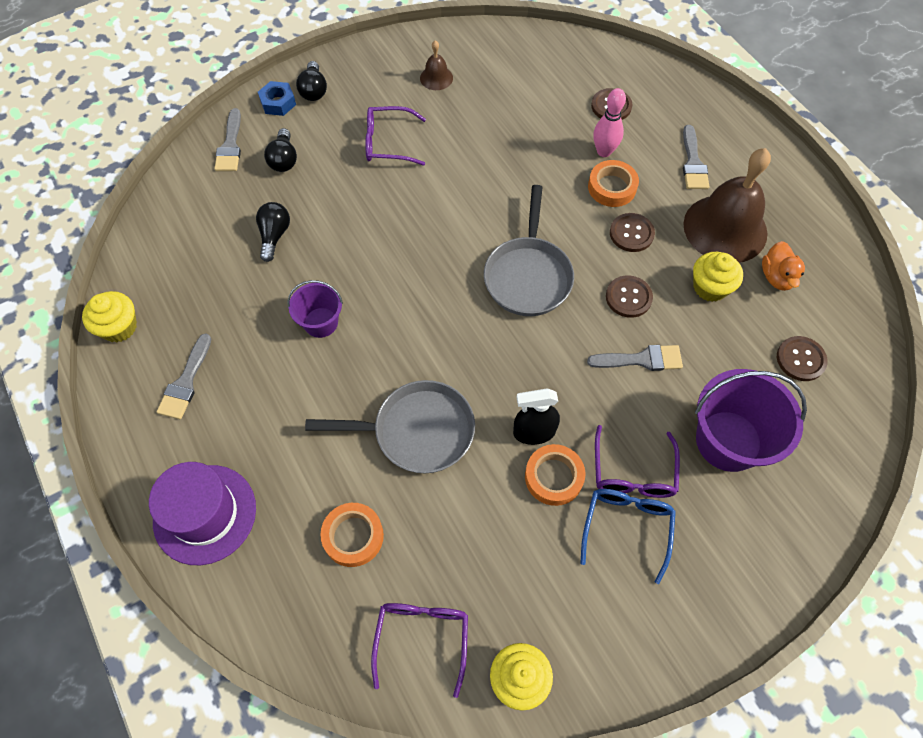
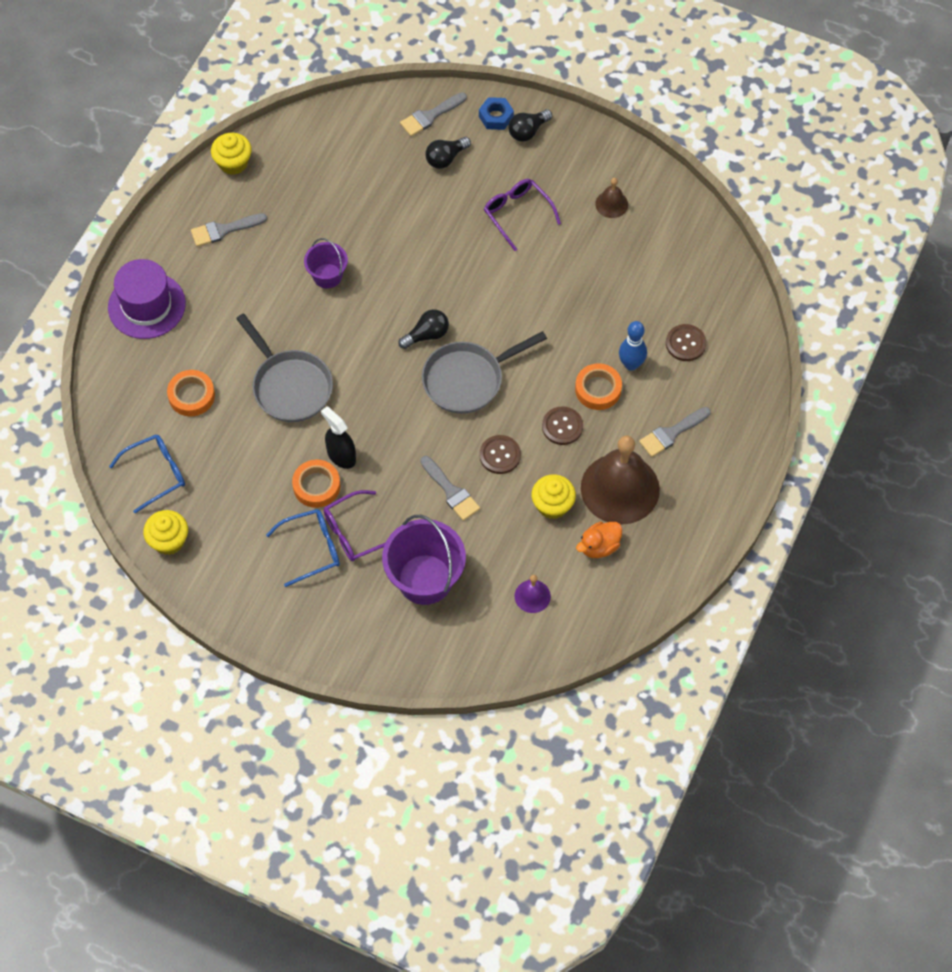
camera: 55 degrees right, 0 degrees up
black light bulb [256,202,290,262] -> black light bulb moved to [398,309,449,349]
purple glasses [371,603,468,698] -> blue glasses [109,435,185,514]
pink bowling pin [593,88,626,157] -> blue bowling pin [619,321,647,371]
brown button [777,336,828,381] -> purple bell [515,575,551,613]

